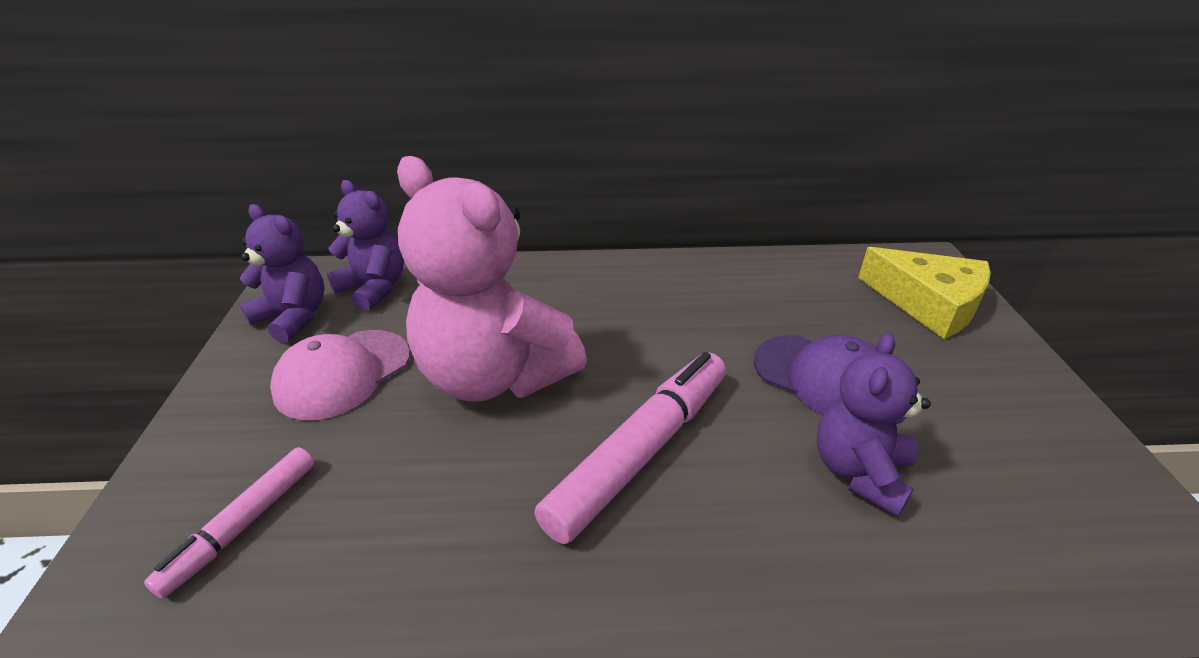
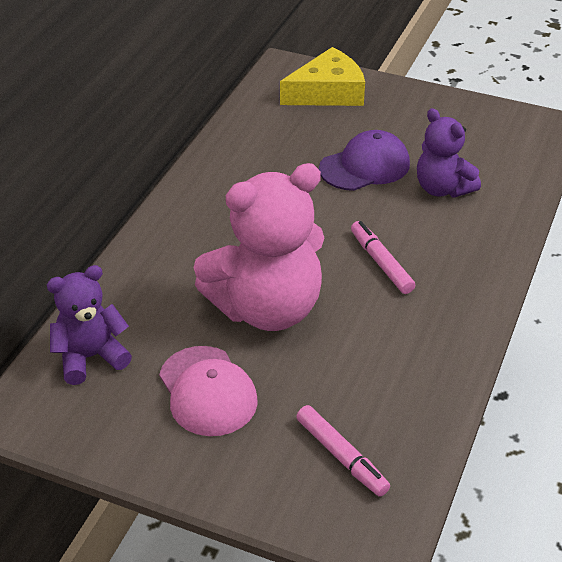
camera: 65 degrees left, 5 degrees up
purple teddy bear [240,204,324,343] -> none
pink marker [534,352,726,544] -> pink marker [351,221,415,294], size x0.58

